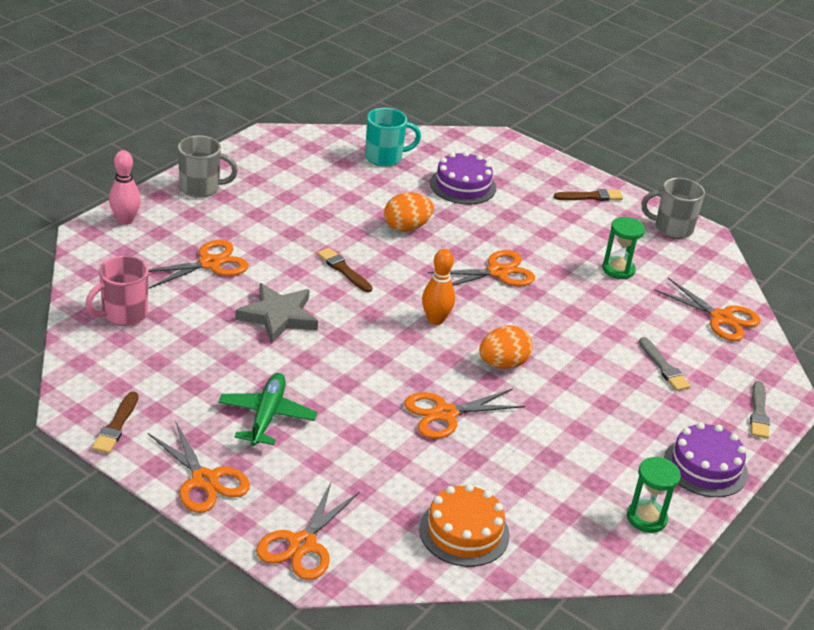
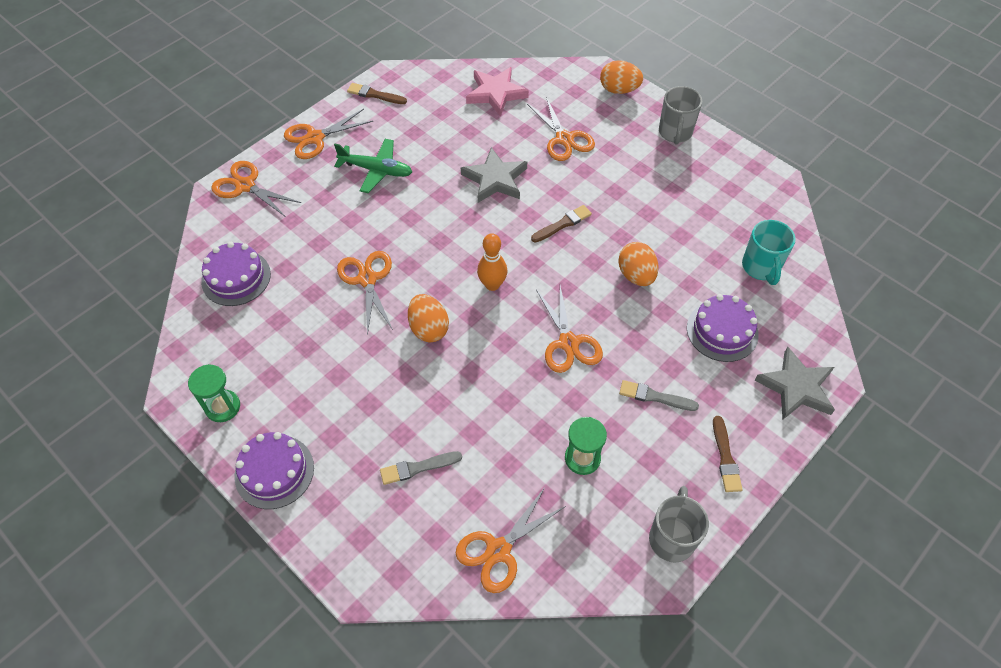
camera: 100 degrees right, 20 degrees up
pink mug [85,256,149,326] -> pink star [466,67,529,117]
pink bowling pin [109,150,141,225] -> orange egg [600,60,643,94]
orange cake [419,484,510,567] -> purple cake [201,242,271,306]
grey brush [750,381,770,439] -> grey brush moved to [619,380,699,411]
none -> grey star [755,347,835,420]

